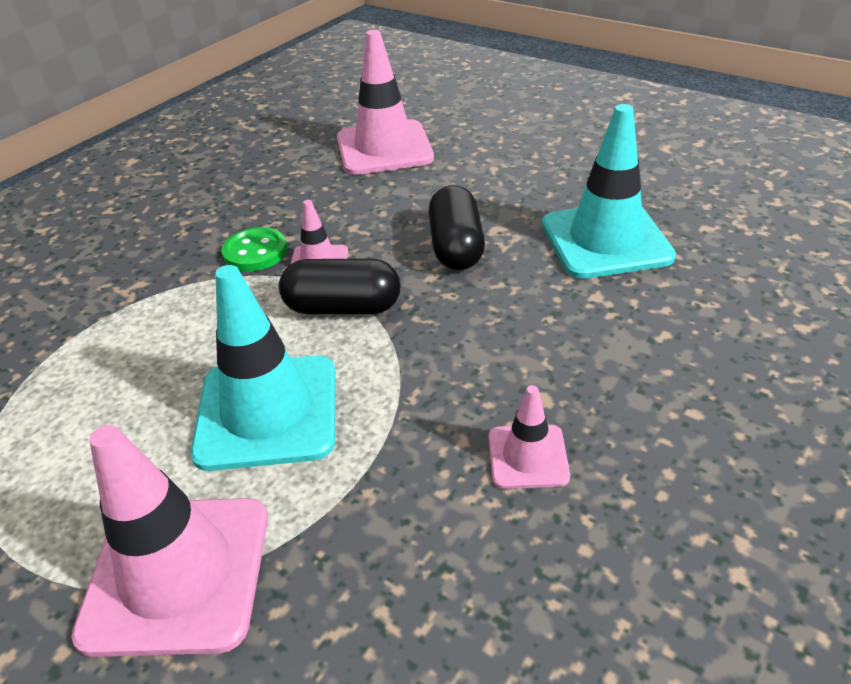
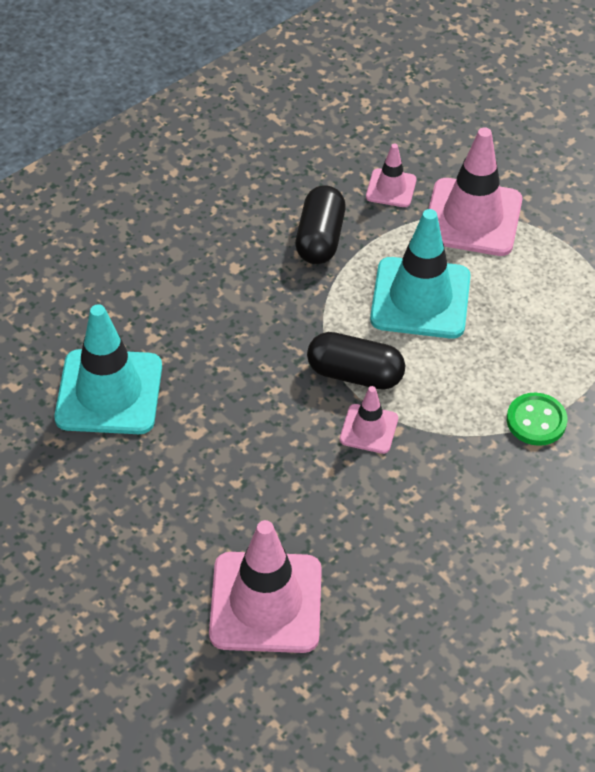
camera: 170 degrees left, 10 degrees up
green button [221,227,287,271] -> green button moved to [507,393,567,446]
black capsule [429,185,485,270] -> black capsule moved to [295,185,346,264]
pink traffic cone [489,385,570,489] -> pink traffic cone moved to [366,144,417,207]

